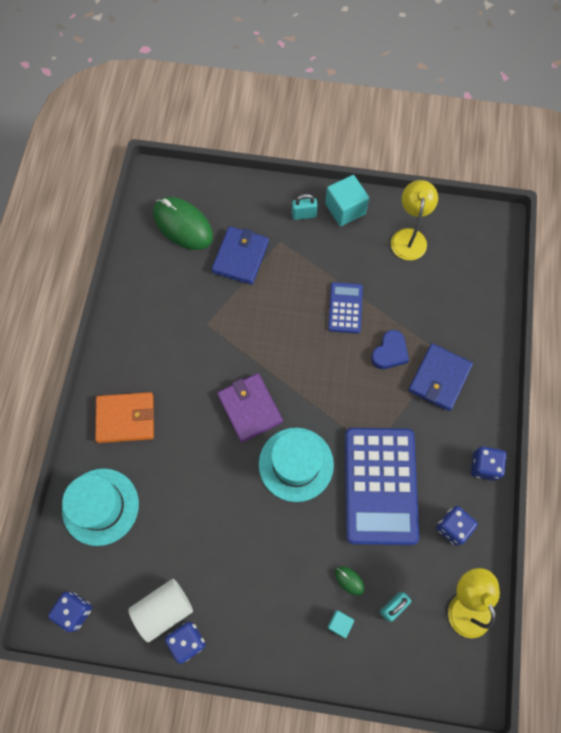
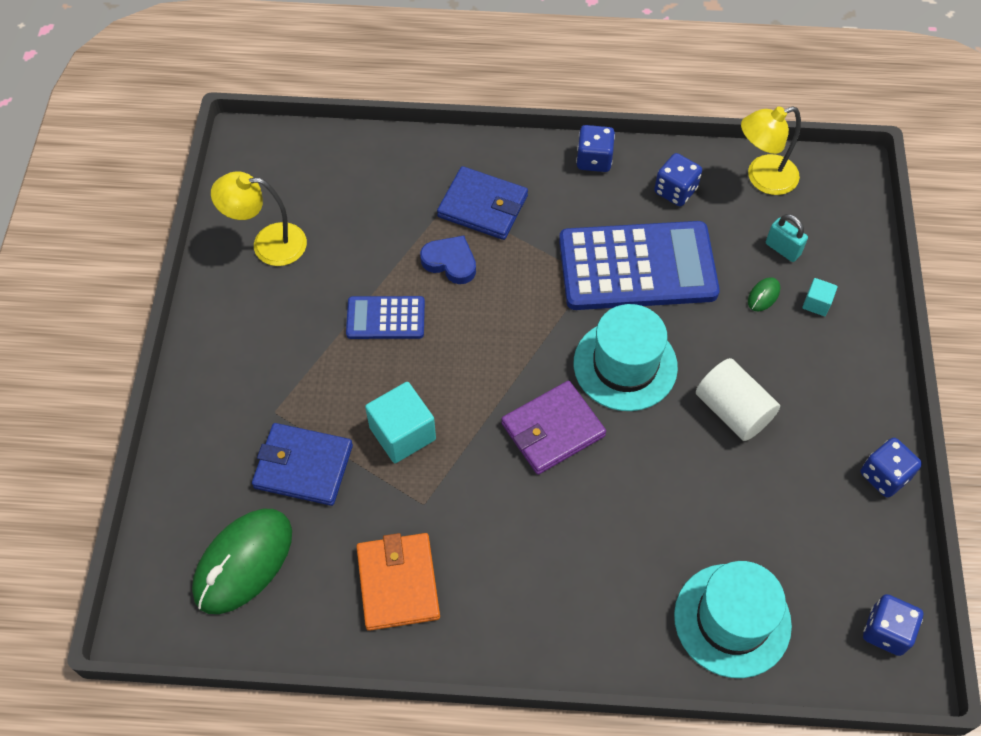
camera: 95 degrees left, 10 degrees down
orange wallet [95,392,154,443] -> orange wallet moved to [356,533,440,631]
white cylinder [128,579,193,642] -> white cylinder moved to [696,358,780,441]
turquoise padlock [292,194,318,220] -> none
turquoise cube [325,175,369,226] -> turquoise cube moved to [365,382,436,463]

